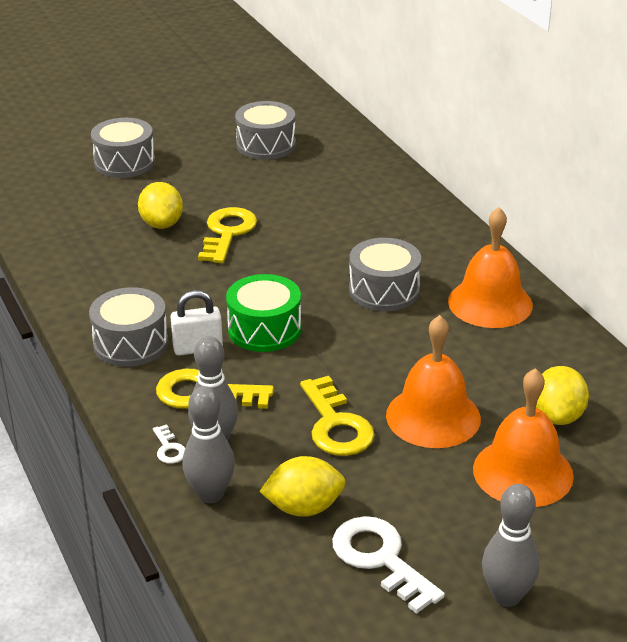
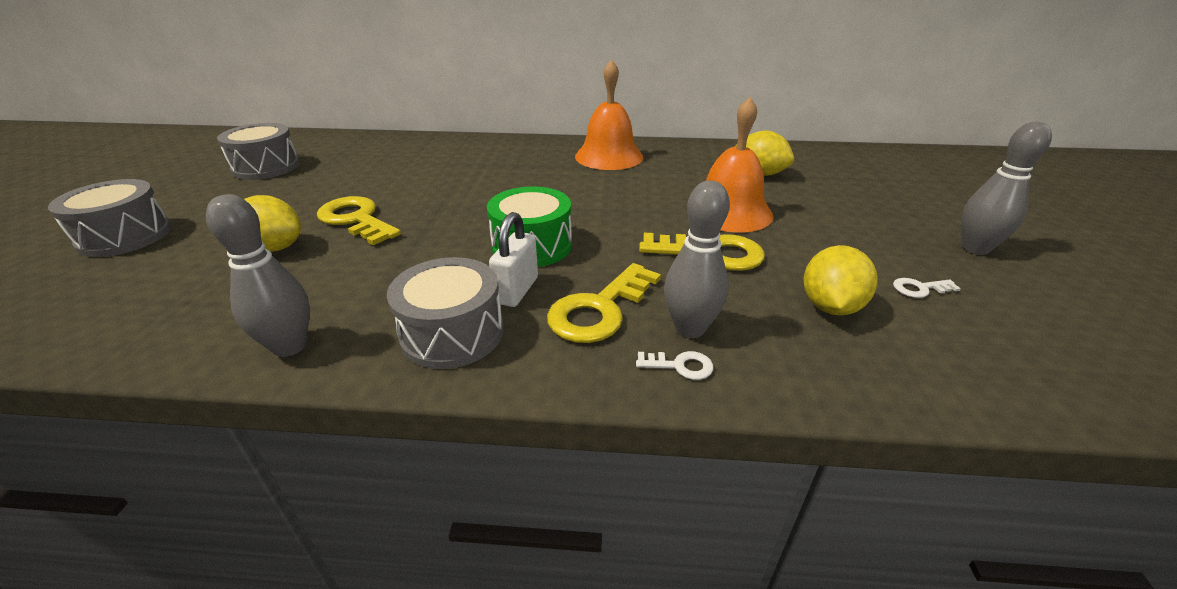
camera: 60 degrees left, 0 degrees up
grey bowling pin [182,386,235,503] -> grey bowling pin moved to [206,194,310,357]
white key [332,516,445,614] -> white key [893,278,961,298], size x0.47
grey drum [349,238,421,311] -> none
orange bell [473,368,574,507] -> none

